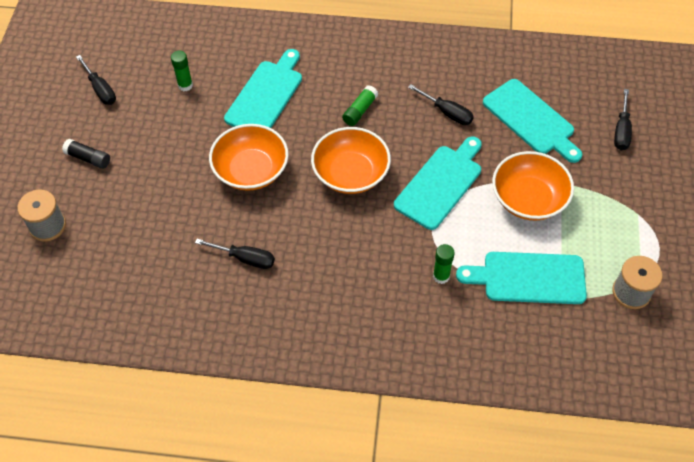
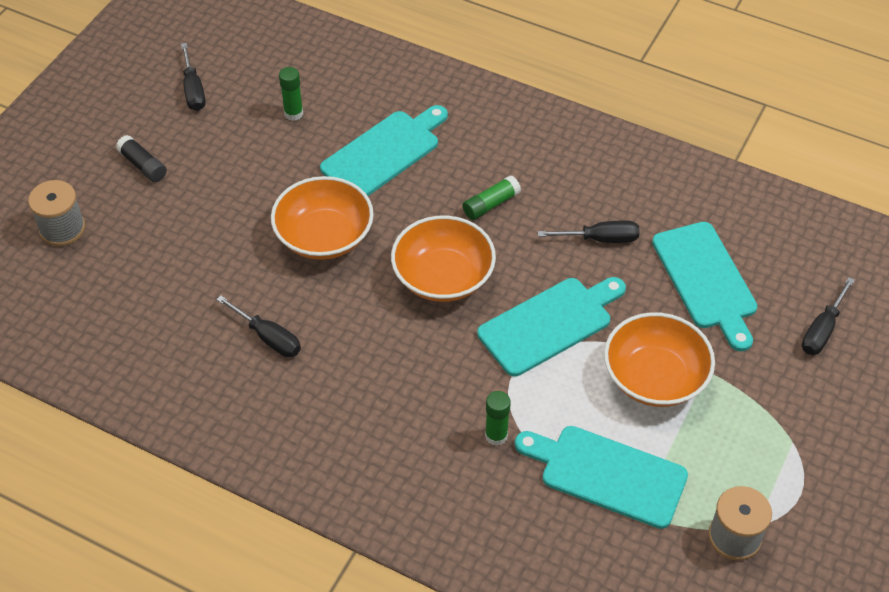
camera: 20 degrees right, 5 degrees down
black screwdriver [408,84,474,125] -> black screwdriver turned 60 degrees counterclockwise [538,220,640,243]

